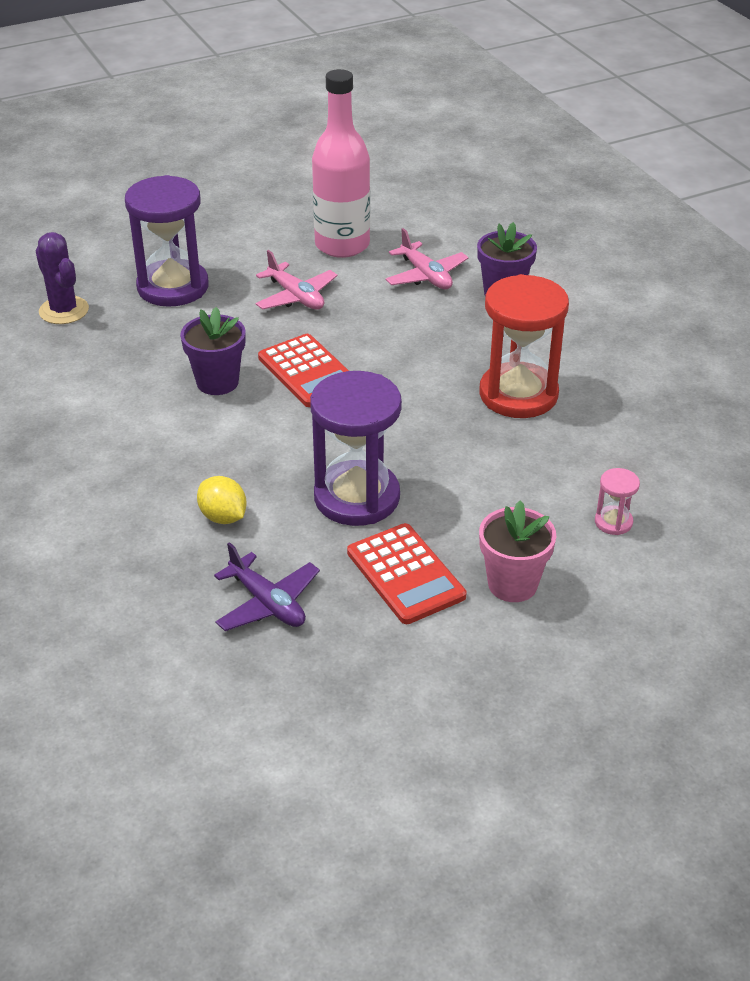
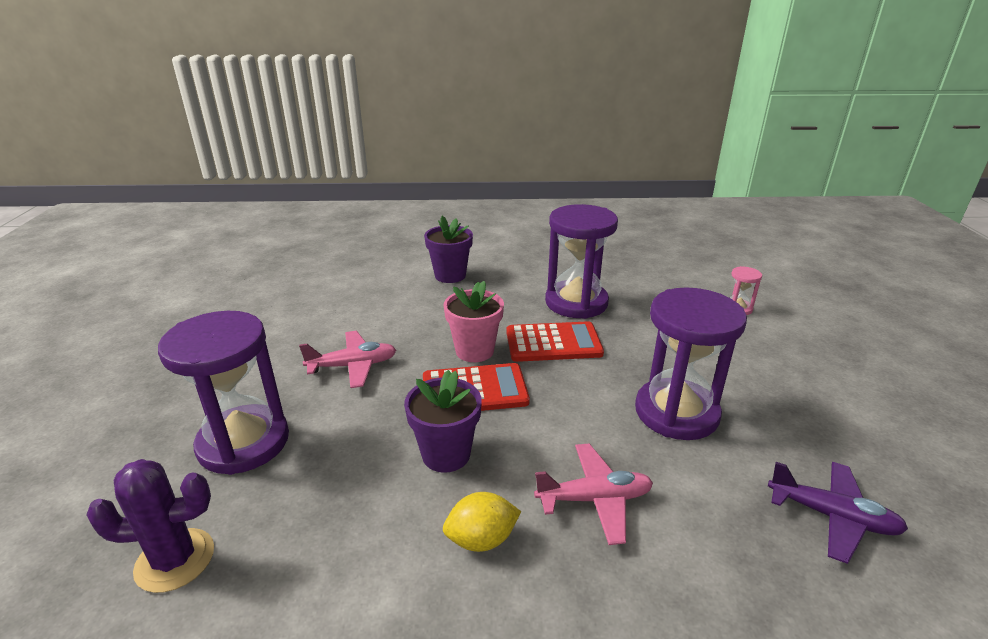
camera: 65 degrees left, 10 degrees down
yellow lemon [197,476,247,524] -> yellow lemon moved to [443,492,521,552]
purple plane [214,542,320,631] -> purple plane turned 45 degrees clockwise [768,462,908,564]
pink bottle [312,69,370,258] -> none
red calculator [347,523,466,624] -> red calculator moved to [506,321,604,362]
pink plane [385,228,468,289] -> pink plane moved to [534,443,653,545]
pink flower pot [479,501,556,602] -> pink flower pot moved to [444,281,504,362]
red hourglass [480,274,569,418] -> purple hourglass [545,204,618,319]

